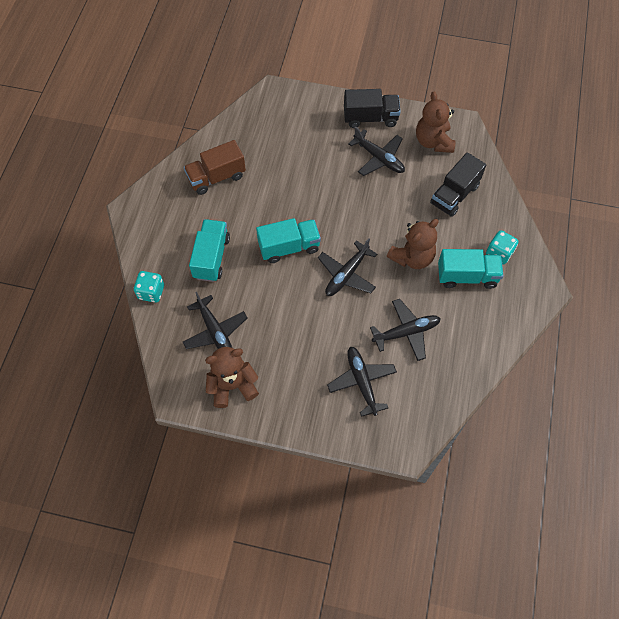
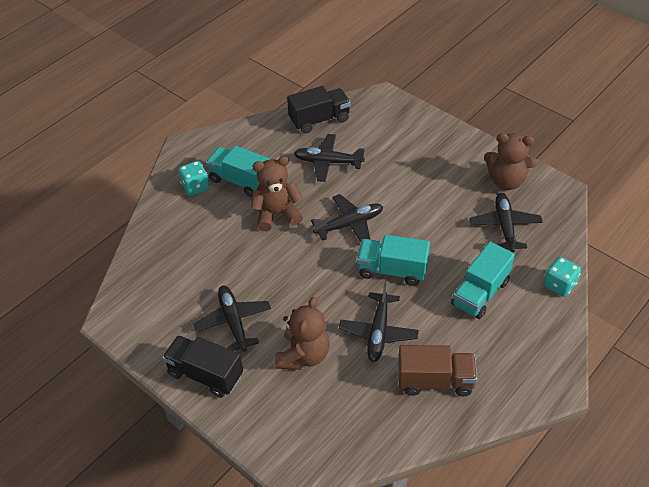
camera: 150 degrees left, 15 degrees down
black plane [327,346,397,417] -> black plane moved to [339,282,419,362]
brown teddy bear [416,91,455,153] -> brown teddy bear moved to [275,297,330,370]
black truck [430,152,486,217] -> black truck moved to [287,86,350,134]

